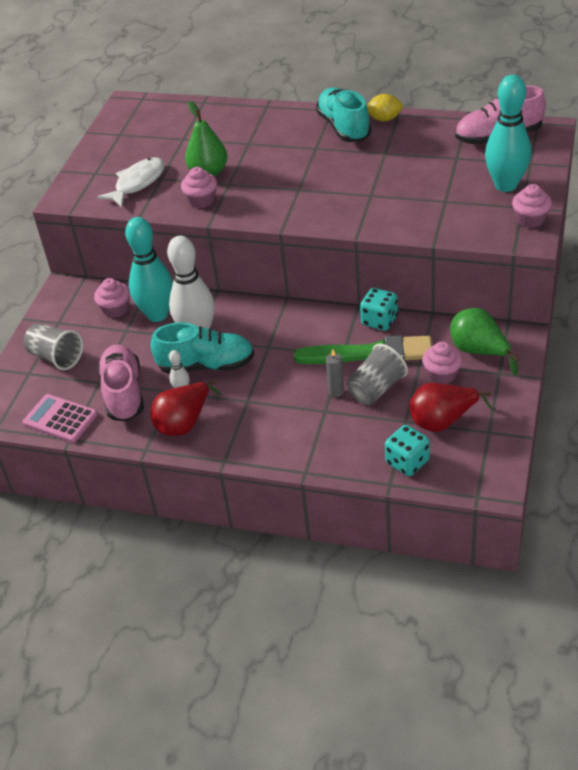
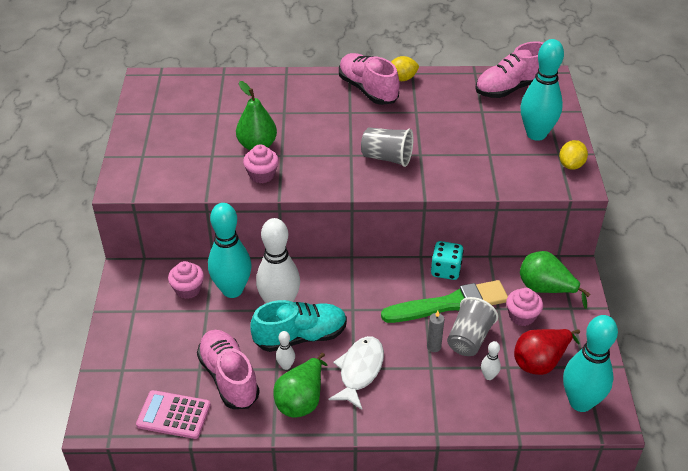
camera: 20 degrees left, 0 degrees up
grey cup [24,323,83,370] -> grey cup moved to [361,127,413,167]
white fish [97,157,165,207] -> white fish moved to [329,336,384,410]
red pear [150,380,221,436] -> green pear [273,353,327,417]
turquoise shoe [316,87,371,142] -> pink shoe [339,53,399,105]
turquoise dice [385,425,430,476] -> none
pink cupcake [512,184,552,228] -> yellow lemon [559,140,588,170]
none -> white bowling pin [481,341,501,380]
none -> turquoise bowling pin [563,315,618,412]

